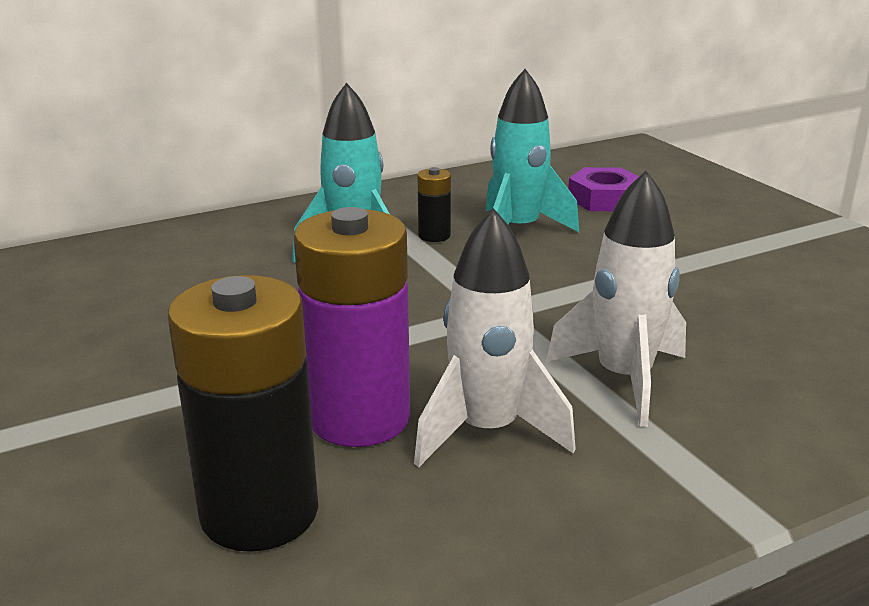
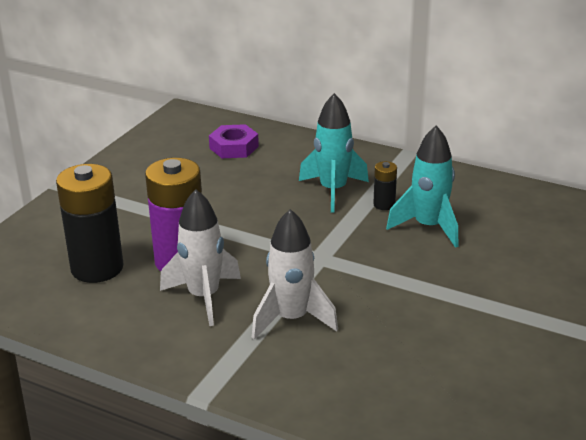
camera: 55 degrees right, 5 degrees up
purple nut [568,167,639,211] -> purple nut moved to [209,124,259,158]

